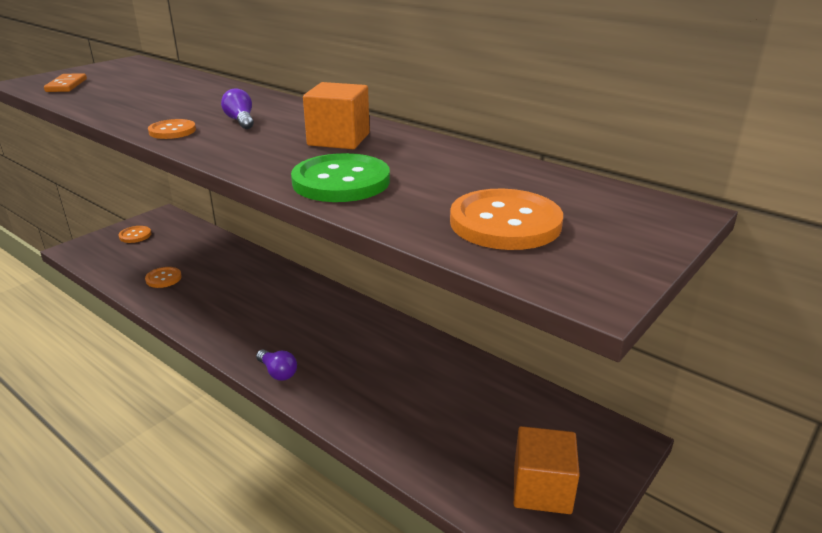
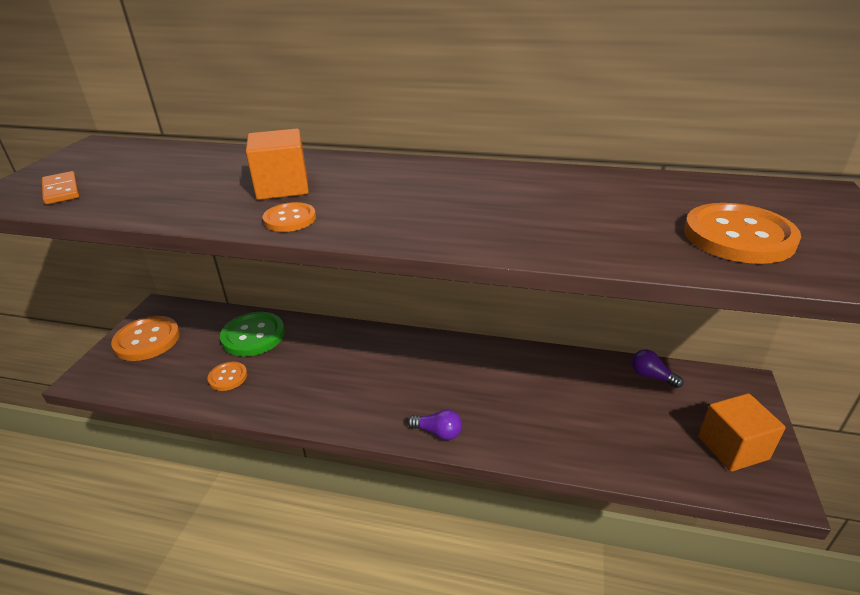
camera: 25 degrees left, 5 degrees up
orange button [119,226,151,243] -> orange button [111,316,180,361], size x1.80
purple light bulb [221,88,254,129] -> purple light bulb moved to [632,350,684,388]
green button [291,153,390,202] -> green button moved to [220,312,285,357]
orange cube [303,82,370,149] -> orange cube moved to [246,129,309,200]

